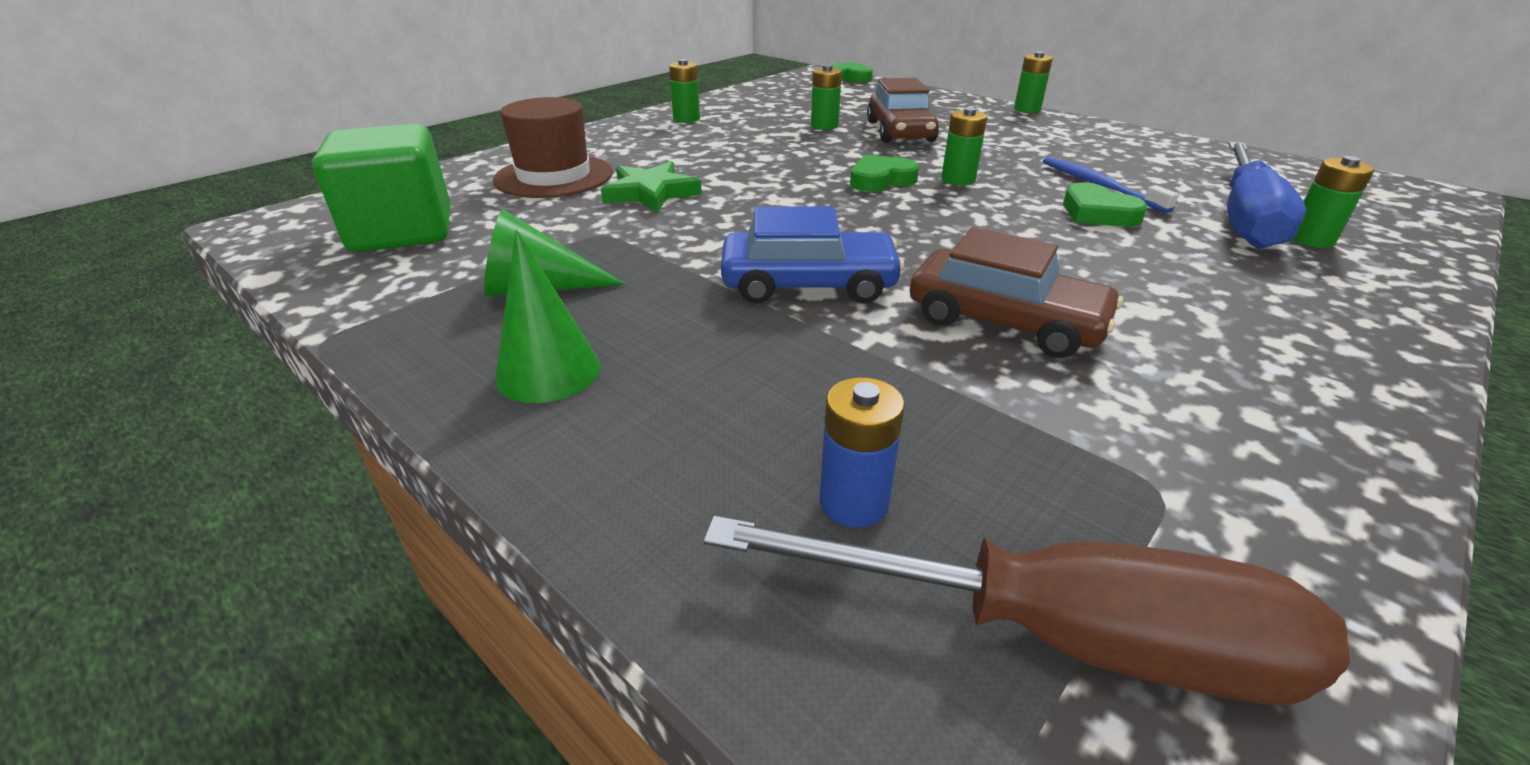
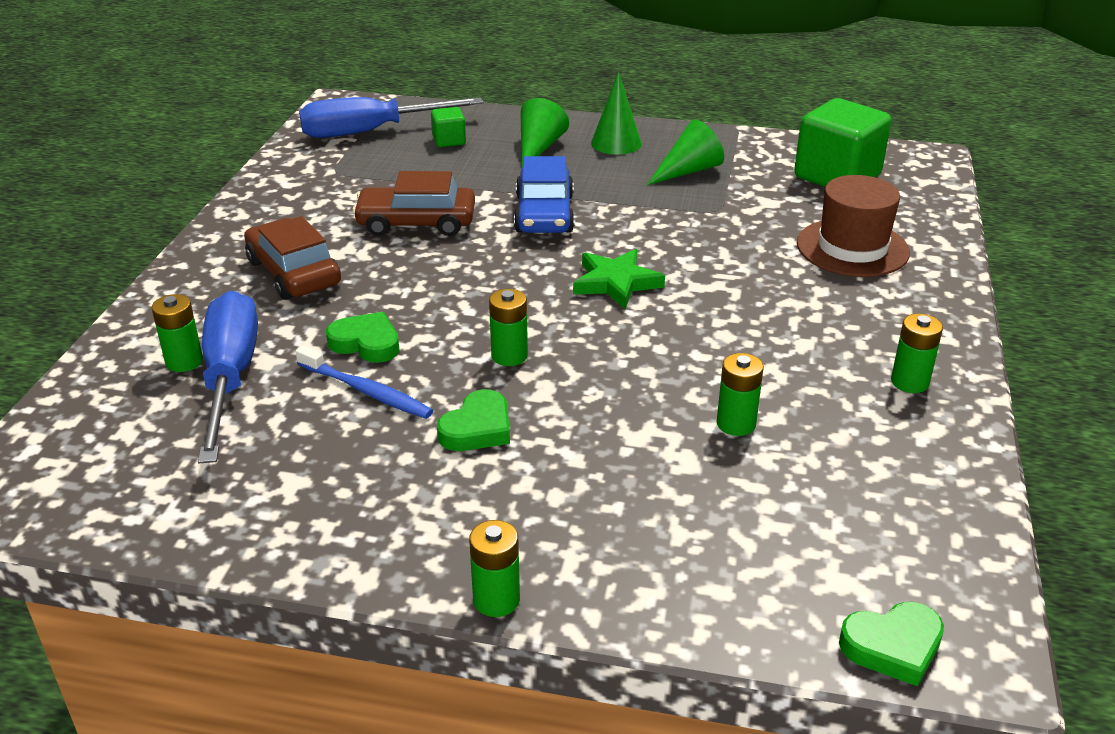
camera: 150 degrees right, 0 degrees up
green star [601,161,702,212] -> green star moved to [573,249,665,309]
brown screwdriver [704,516,1350,705] -> blue screwdriver [299,97,483,138]
blue car [721,206,904,303] -> blue car turned 60 degrees counterclockwise [514,156,575,233]
blue battery [820,377,905,528] -> green cube [431,107,466,147]
green heart [850,155,919,192] -> green heart moved to [437,389,510,451]
brown car [867,78,939,143] -> brown car moved to [244,216,341,300]
none -> green cone [521,98,569,167]

